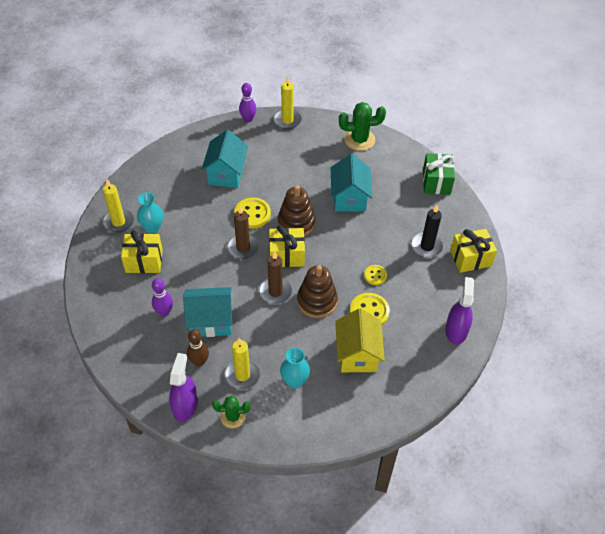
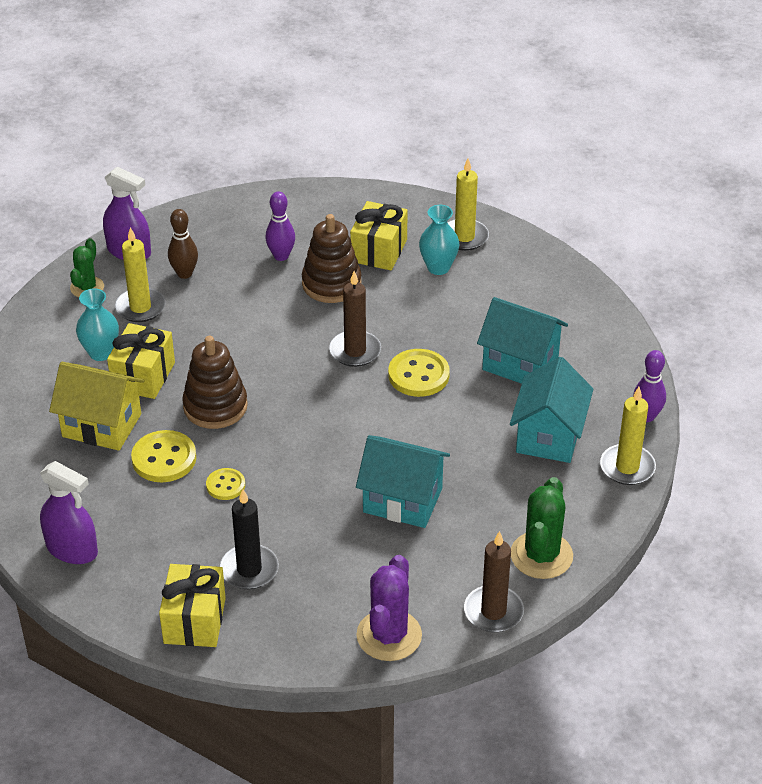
camera: 110 degrees right, 10 degrees down
turquoise house [183,287,232,337] -> turquoise house moved to [510,357,593,463]
brown candle [259,251,292,304] -> brown candle moved to [464,531,524,632]
yellow gift [269,225,305,267] -> yellow gift moved to [107,323,175,399]
brown stacking toy [278,185,315,236] -> brown stacking toy moved to [302,214,362,303]
green gift [423,153,455,194] -> purple cactus [356,555,422,661]

